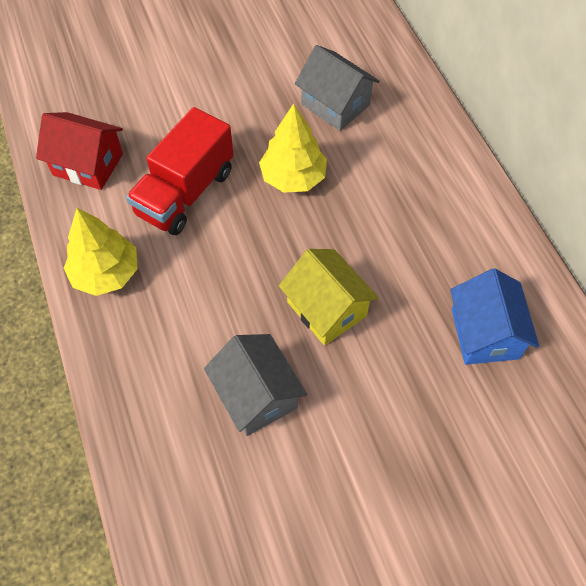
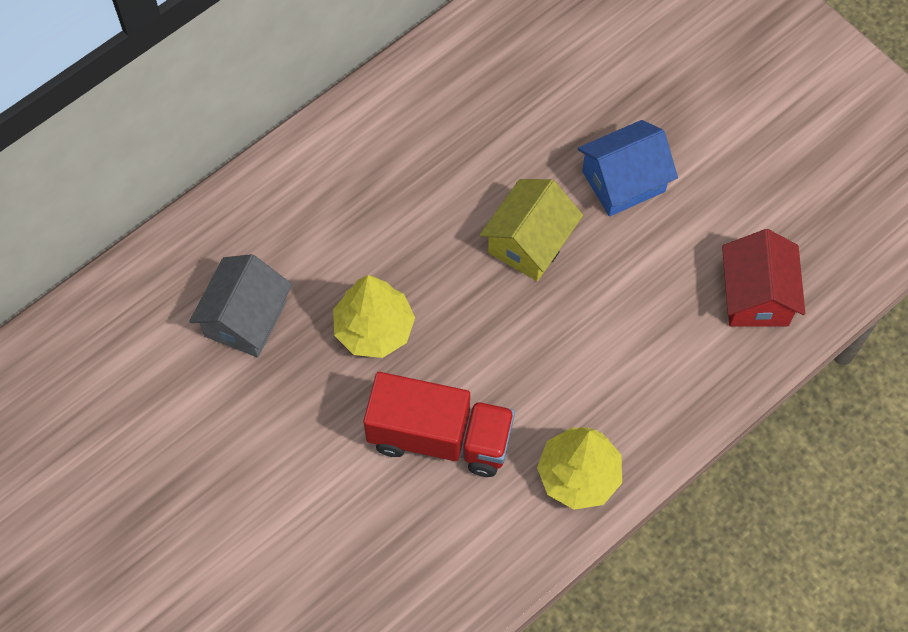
camera: 110 degrees left, 5 degrees up
red house [36,112,123,190] -> red house moved to [722,229,805,327]
grey house [204,334,307,436] -> none
blue house [450,268,539,365] -> blue house moved to [577,120,678,217]

